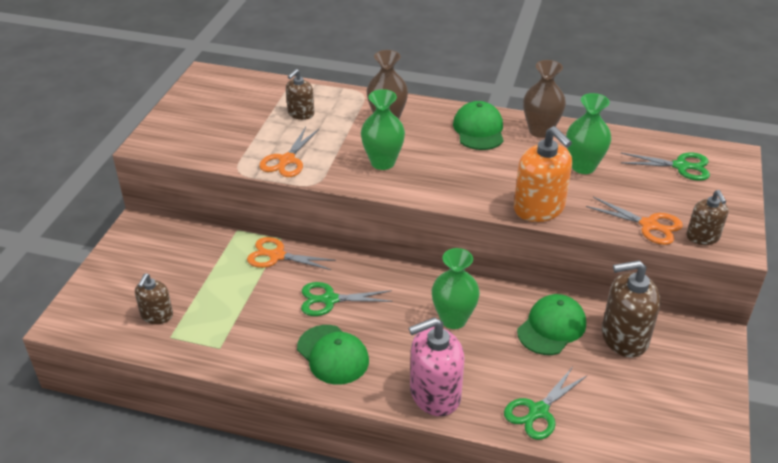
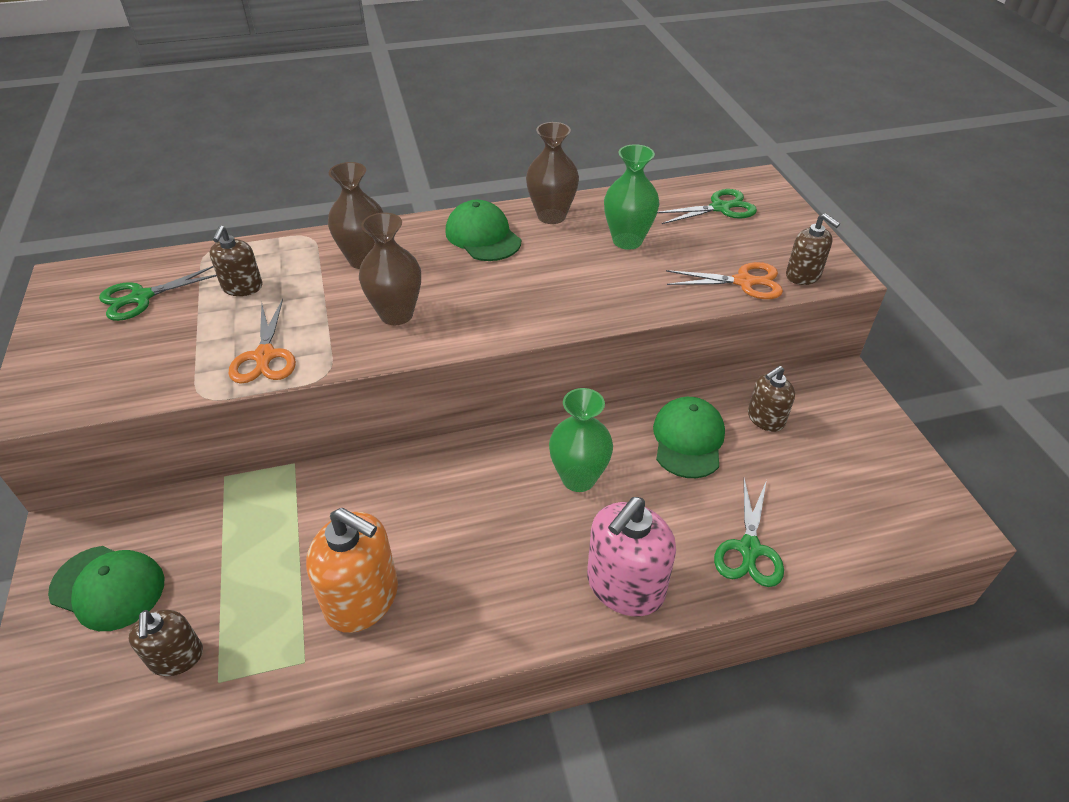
camera: 30 degrees left, 5 degrees up
orange scissors [247,237,336,270] -> none
green cap [297,325,369,385] -> green cap moved to [48,546,165,631]
green scissors [301,282,393,316] -> green scissors moved to [99,266,217,321]
green vase [361,89,405,170] -> brown vase [359,213,421,325]
orange soap dispenser [514,126,572,222] -> orange soap dispenser moved to [306,508,398,633]
brown soap dispenser [602,260,661,357] -> brown soap dispenser [748,366,795,432], size x0.59

